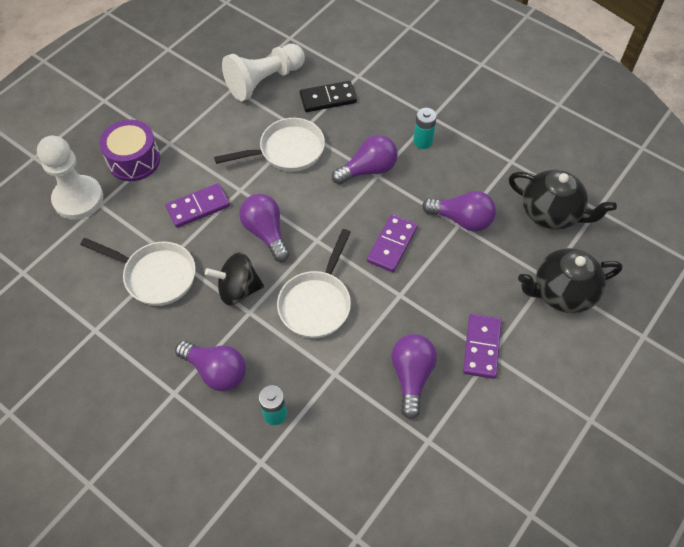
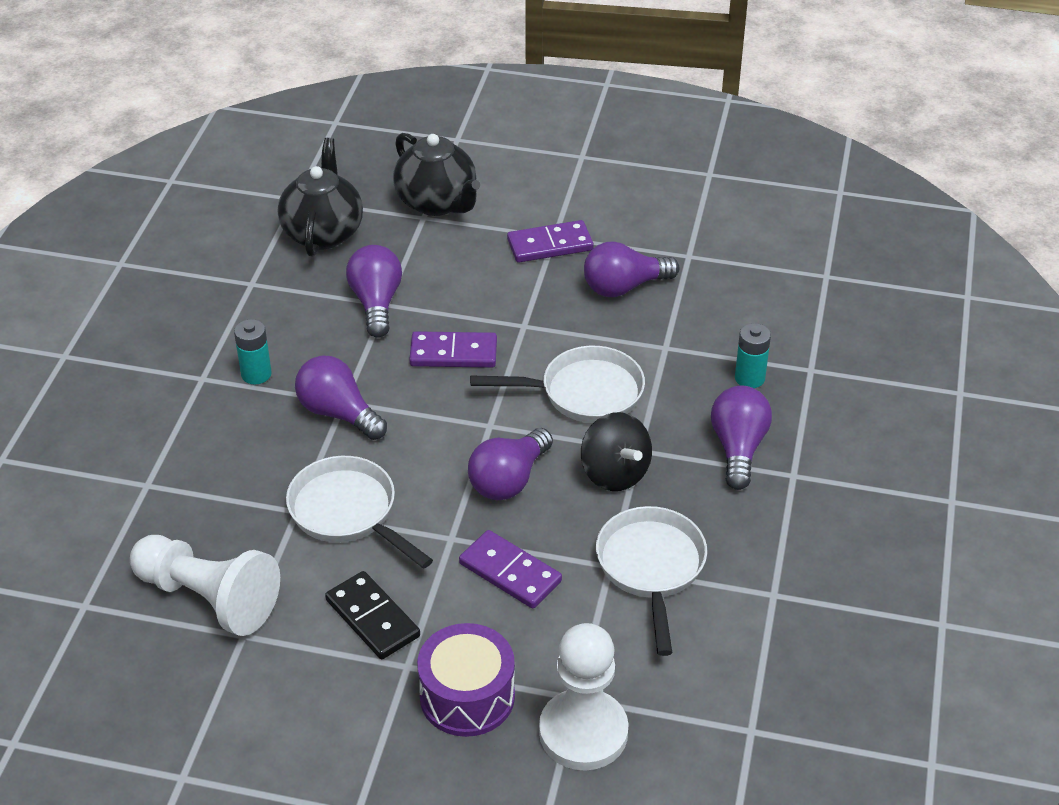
camera: 115 degrees left, 15 degrees down
black domino [300,81,357,112] -> black domino moved to [325,571,420,659]

